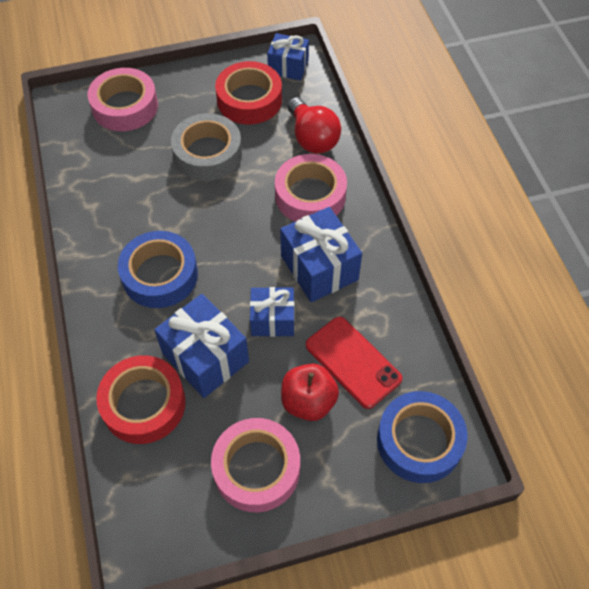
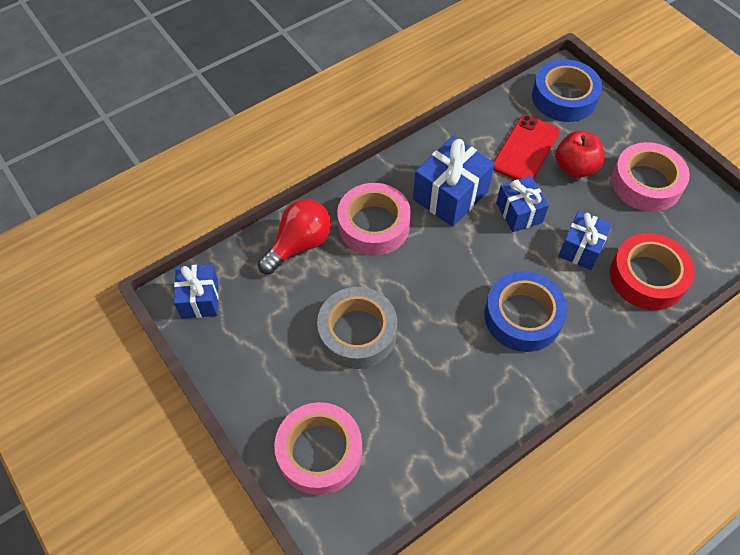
camera: 110 degrees left, 0 degrees up
blue gift [154,294,249,398] -> blue gift [558,211,612,270], size x0.65
red tape [215,61,282,125] -> none

